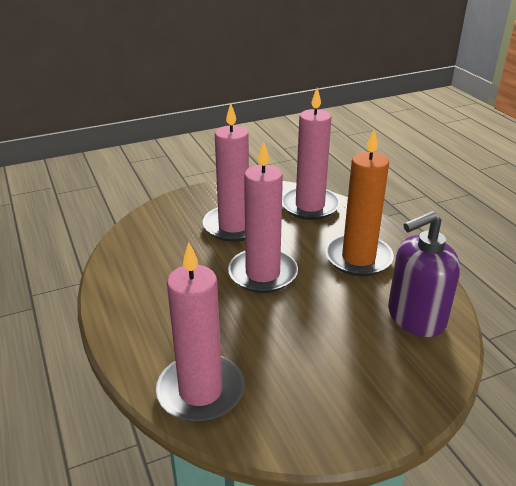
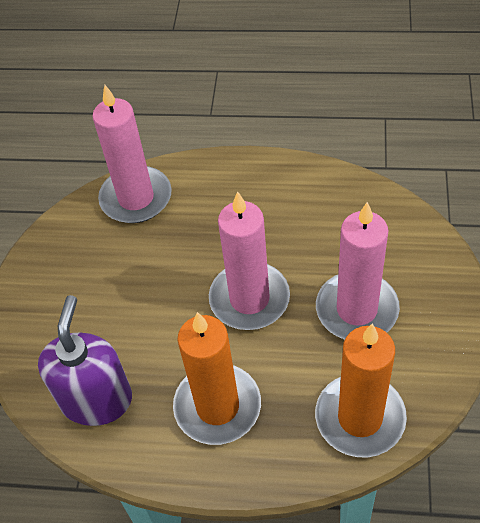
camera: 125 degrees right, 20 degrees up
pink candle [282,88,340,220] -> orange candle [315,324,407,457]

